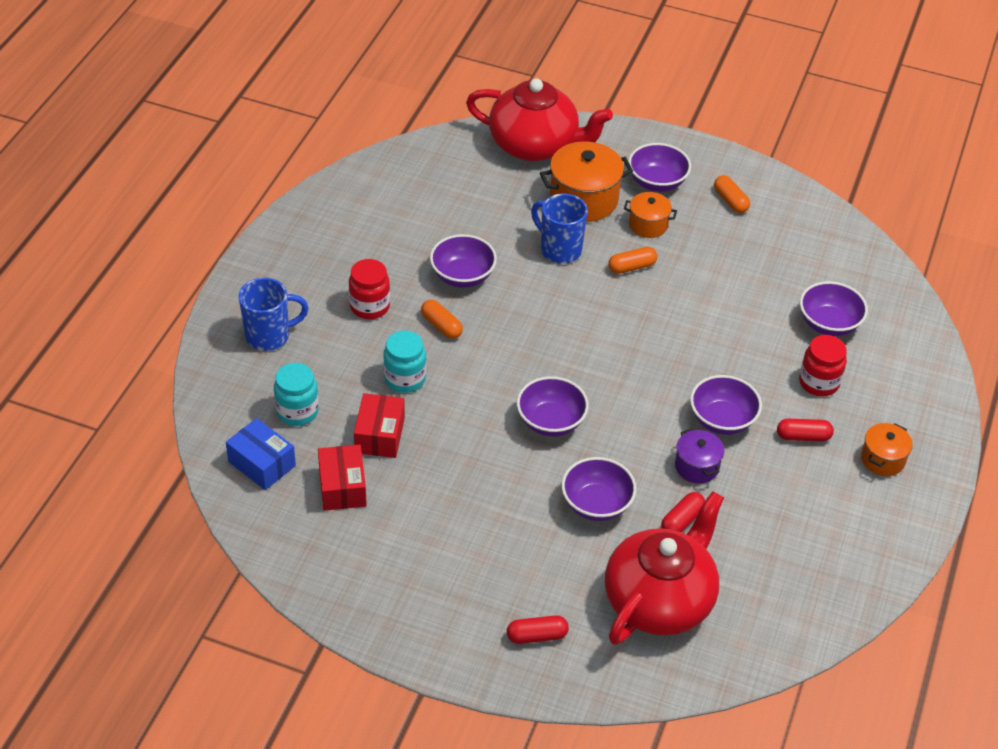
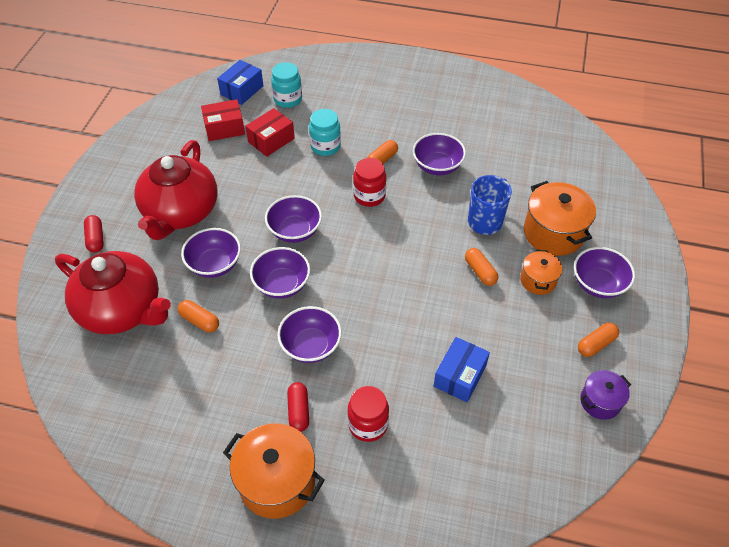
camera: 85 degrees right, 5 degrees up
blue mug [239,278,309,351] -> none
red jar [349,259,390,319] -> red jar moved to [353,158,386,207]
red box [354,393,405,458] -> red box turned 45 degrees counterclockwise [245,108,295,157]
red teapot [466,78,613,161] -> red teapot moved to [134,140,217,240]
red capsule [661,492,705,532] -> orange capsule [178,300,219,332]
purple pot [675,428,724,484] -> purple pot moved to [580,370,631,420]
purple bowl [800,281,868,336] -> purple bowl moved to [250,247,310,299]
orange pot [861,423,913,476] -> orange pot [223,423,325,519], size x1.76
none -> blue box [434,337,490,402]

